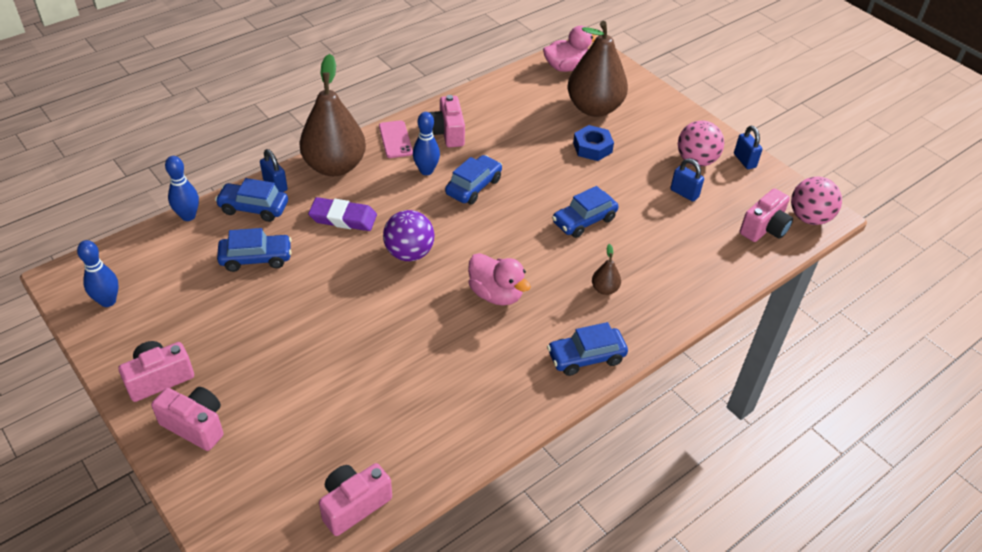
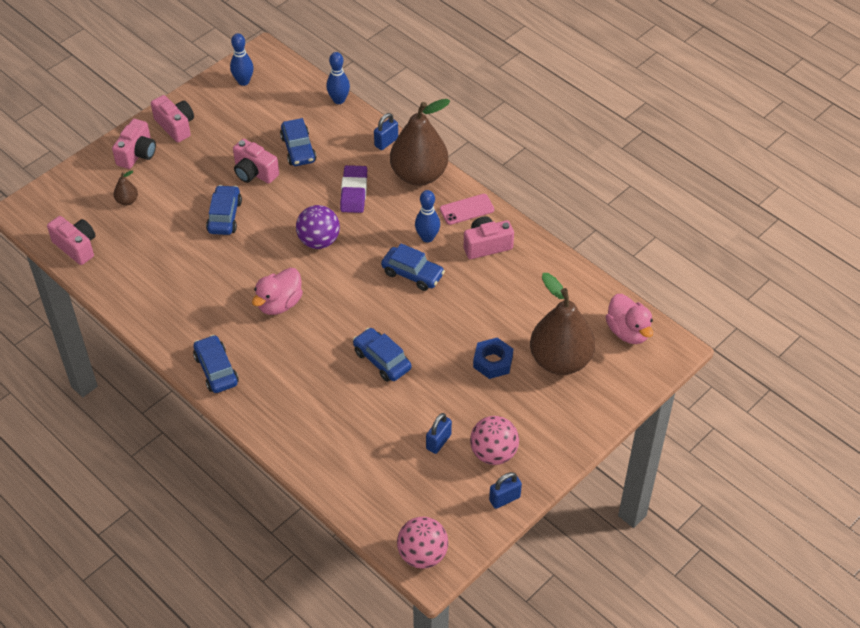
camera: 85 degrees right, 5 degrees up
blue car [215,178,288,222] -> blue car moved to [206,185,242,235]
brown pear [592,244,621,295] -> brown pear moved to [114,171,138,205]
pink camera [740,188,793,242] -> pink camera moved to [233,139,279,184]

